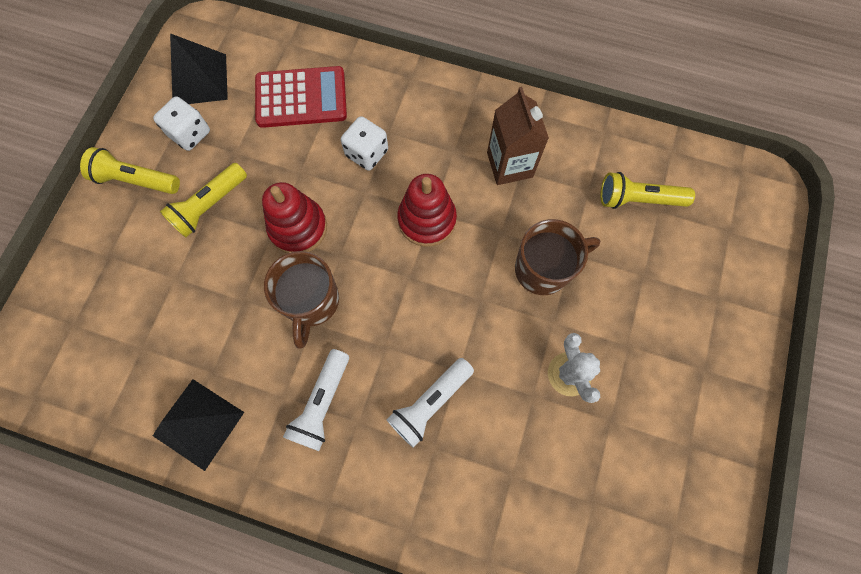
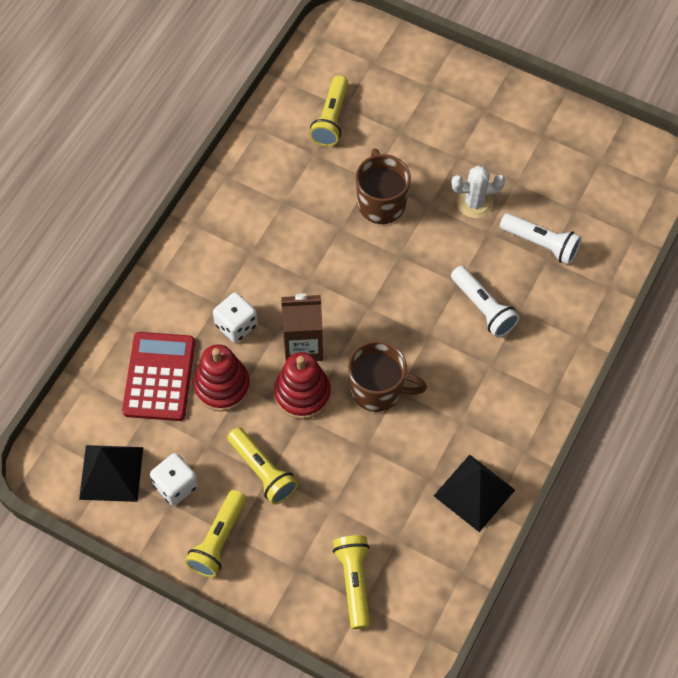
camera: 80 degrees left, 10 degrees down
white flashlight [283,349,349,451] -> white flashlight moved to [500,213,582,265]
red stacking toy [397,174,457,247] -> red stacking toy moved to [193,344,250,412]
brown carton [487,87,549,185] -> brown carton moved to [281,293,323,361]
none -> yellow flashlight [333,535,370,629]

